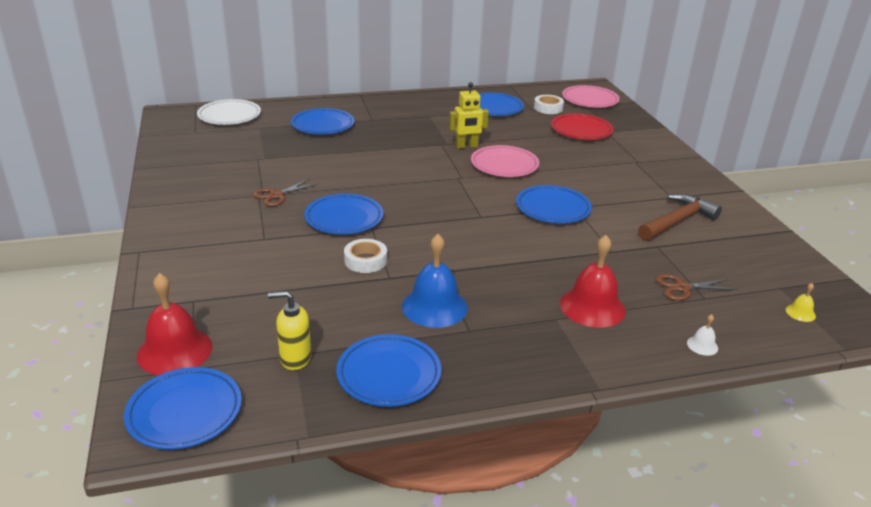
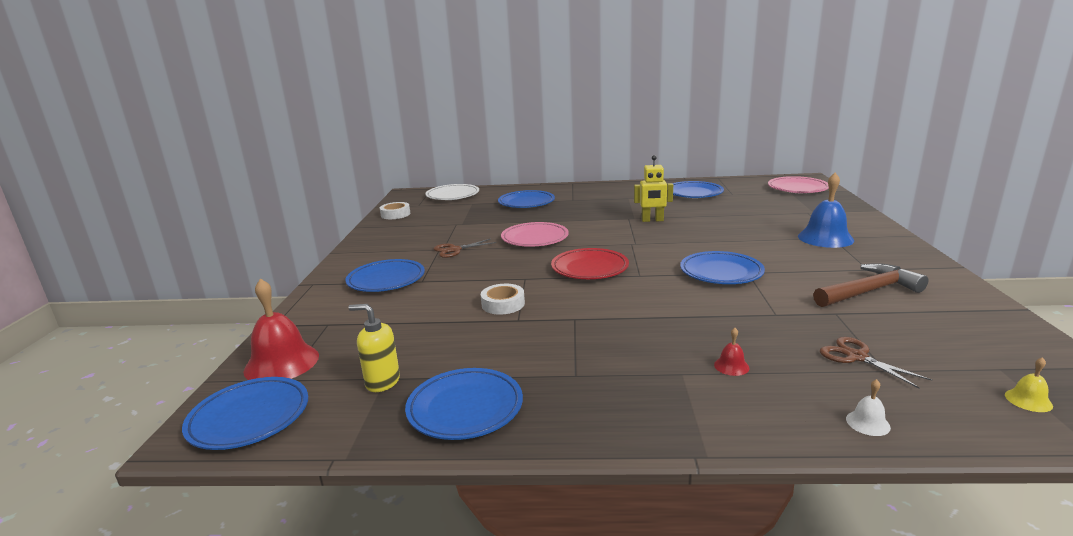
camera: 20 degrees right, 10 degrees down
blue plate [304,194,383,234] -> blue plate moved to [346,259,425,292]
blue bell [402,234,468,328] -> blue bell moved to [798,173,854,248]
pink plate [471,145,539,177] -> pink plate moved to [501,222,569,247]
white tape [534,95,564,114] -> white tape moved to [380,202,410,219]
red plate [551,114,614,140] -> red plate moved to [551,248,629,279]
red bell [560,235,626,328] -> red bell [714,328,749,376], size x0.44
brown scissors [655,274,737,301] -> brown scissors turned 45 degrees clockwise [820,337,932,388]

